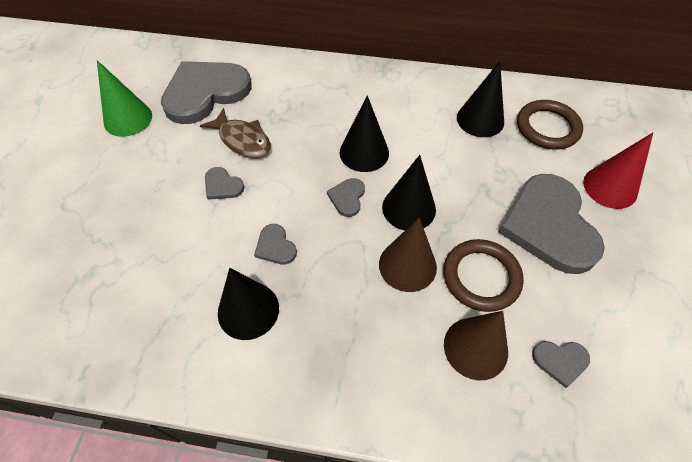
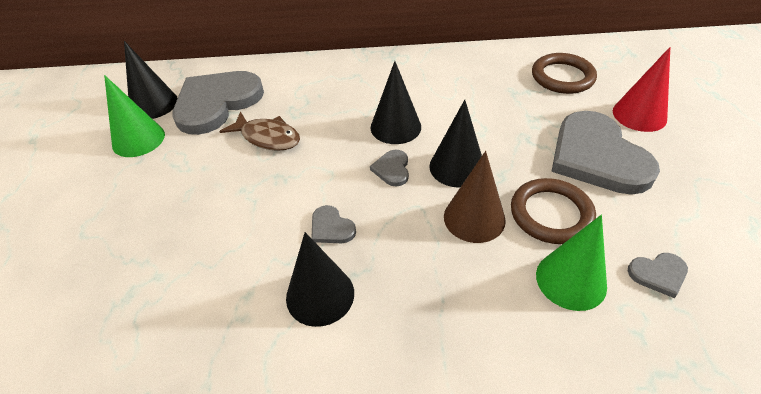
camera: 10 degrees left, 10 degrees down
grey heart [205,167,245,200] -> none
brown cone [444,311,508,381] -> green cone [536,215,607,311]
black cone [457,61,504,137] -> black cone moved to [124,41,178,119]

